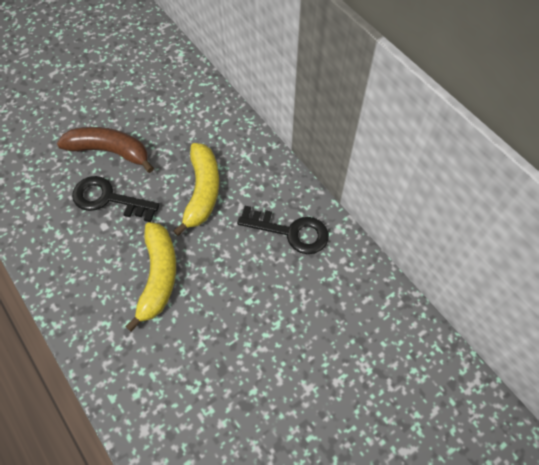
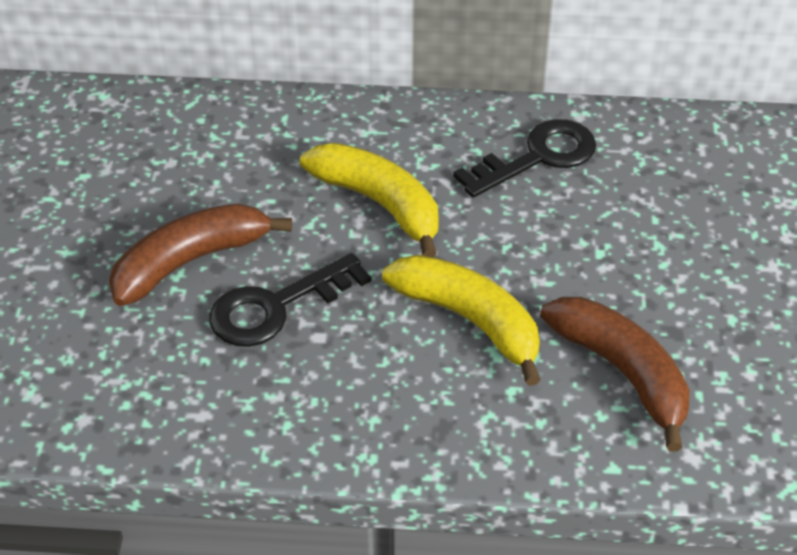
camera: 50 degrees left, 15 degrees down
none -> brown banana [540,297,690,452]

